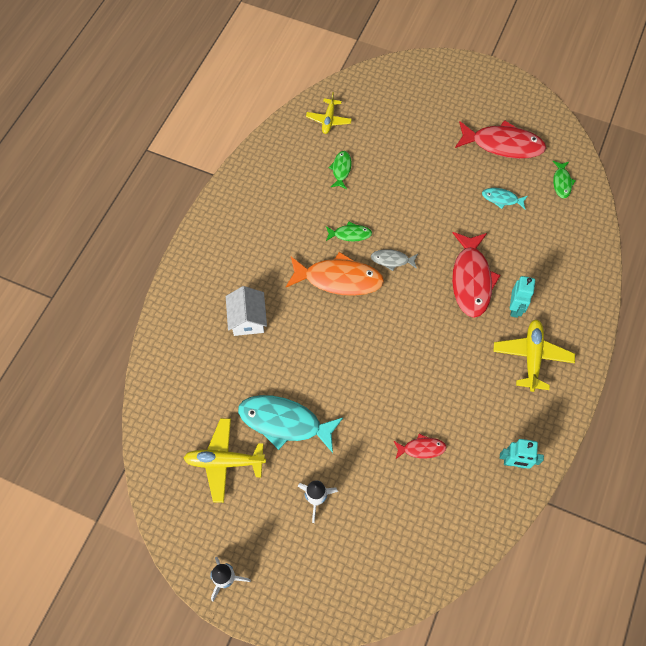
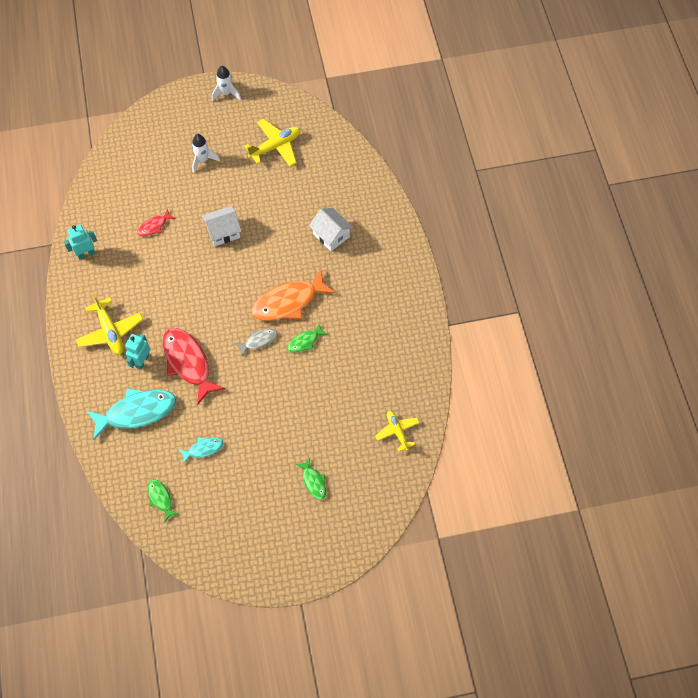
camera: 145 degrees right, 0 degrees up
turquoise fish [238,395,343,453] -> turquoise fish moved to [87,388,176,440]
green fish [329,151,352,189] -> green fish moved to [296,458,326,500]
red fish [455,120,546,159] -> none
turquoise robot [510,276,535,318] -> turquoise robot turned 45 degrees clockwise [125,334,150,370]
none -> white house [202,206,242,246]

